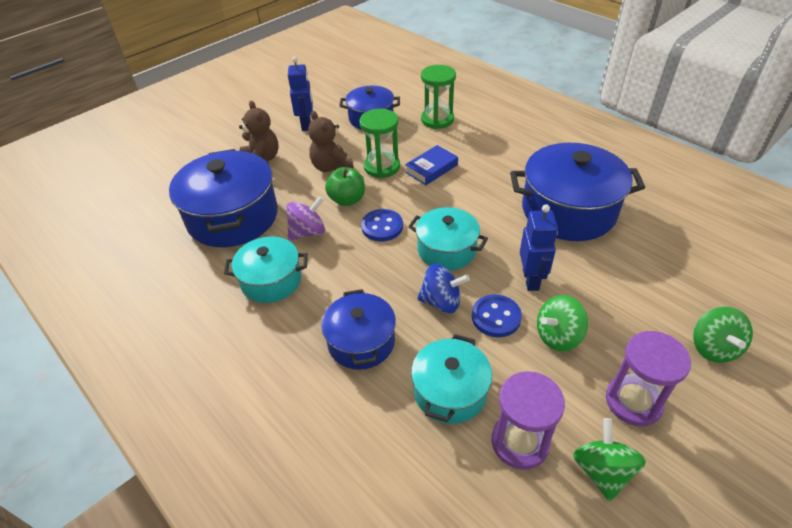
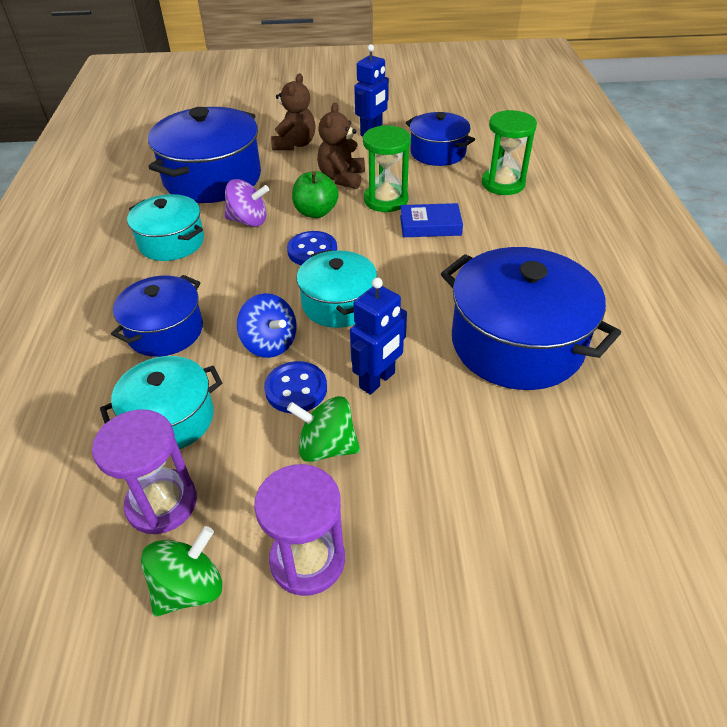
camera: 40 degrees right, 0 degrees up
green spinning top [693,307,753,363] -> none

